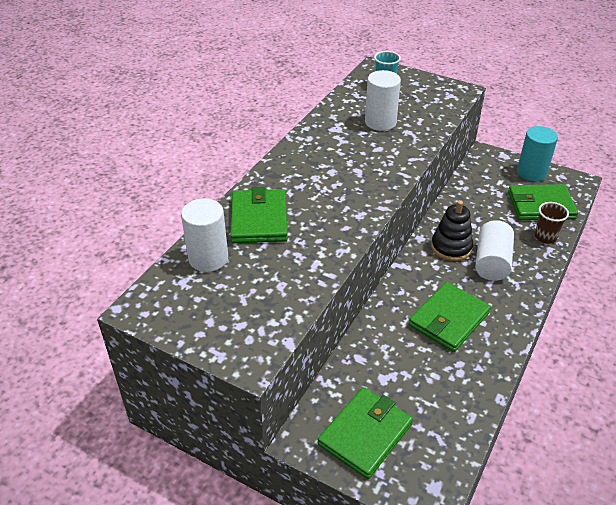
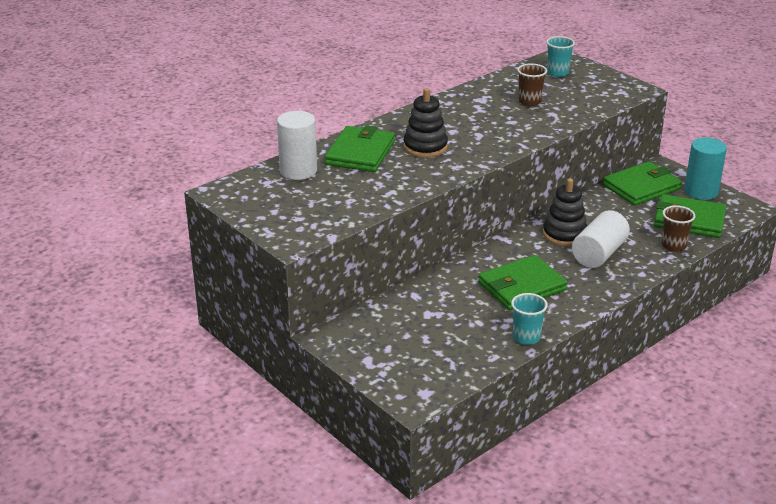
camera: 20 degrees right, 10 degrees down
green wallet [318,387,413,479] -> green wallet moved to [603,161,682,206]
white cylinder [365,70,401,131] -> brown cup [517,63,547,106]
none -> black stacking toy [403,88,448,158]
none -> turquoise cup [511,293,548,345]

